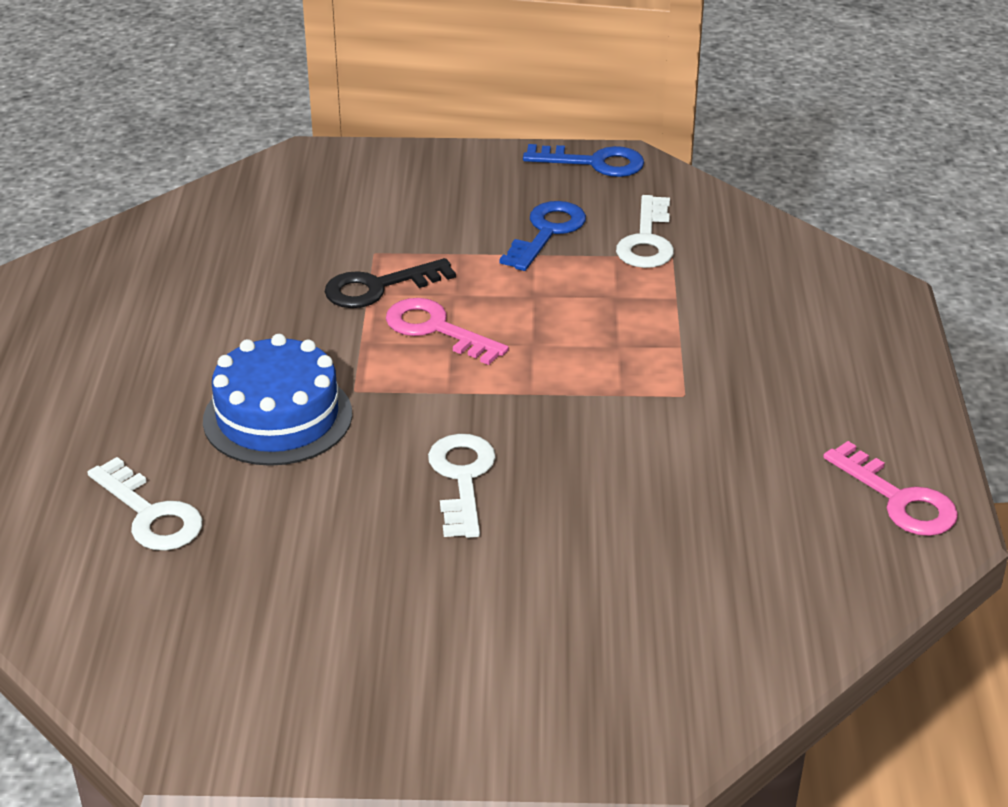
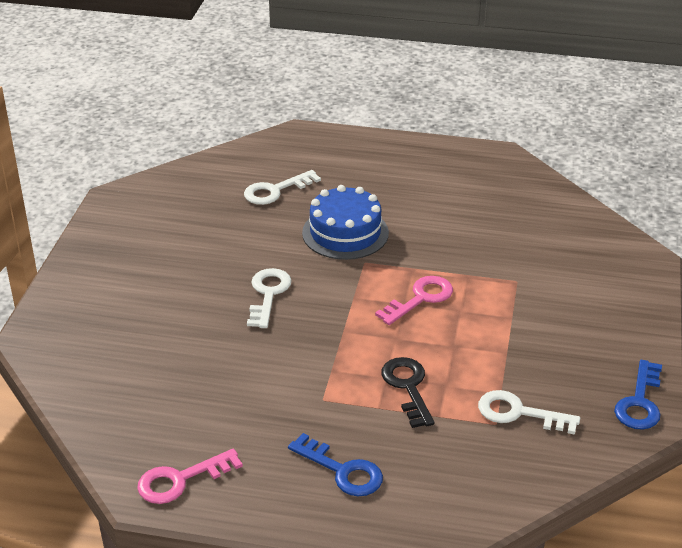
camera: 100 degrees right, 0 degrees up
black key [325,258,456,308] -> black key moved to [381,357,435,428]
white key [428,434,496,538] -> white key turned 90 degrees counterclockwise [247,268,292,328]
blue key [499,201,586,271] -> blue key moved to [288,433,383,496]

